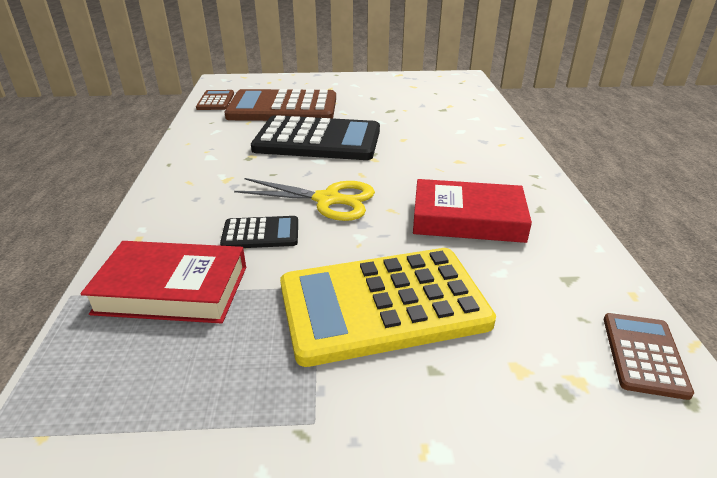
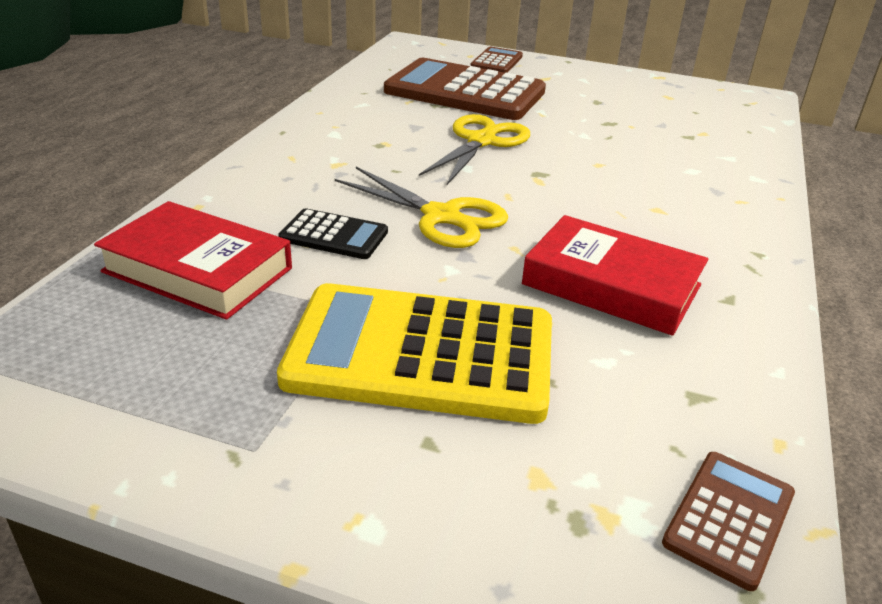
camera: 20 degrees right, 0 degrees up
brown calculator [196,90,234,110] -> brown calculator moved to [470,47,523,73]
black calculator [251,115,380,160] -> yellow scissors [419,114,530,185]

